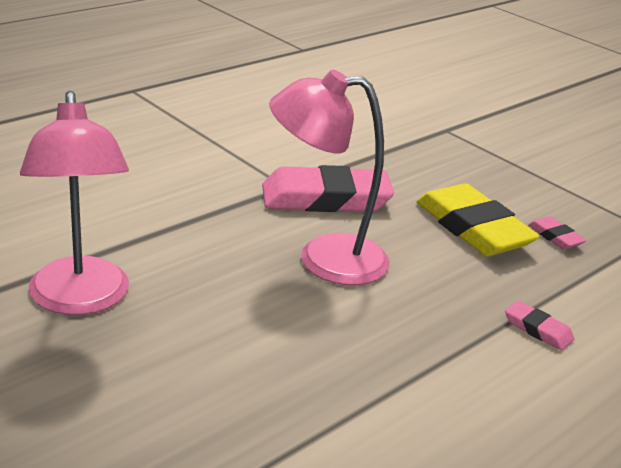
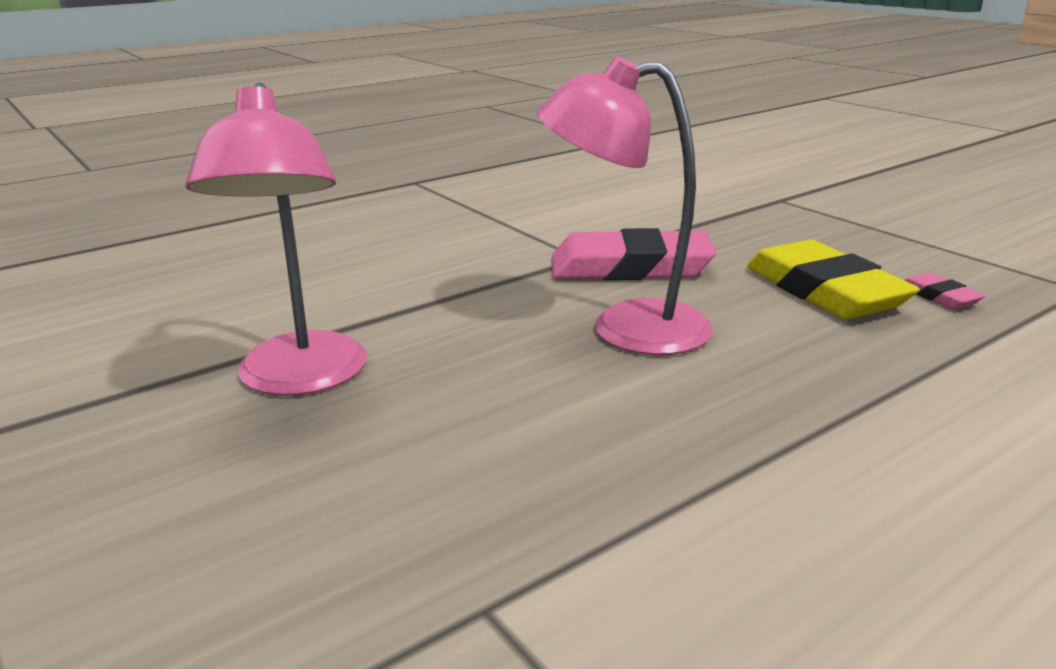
camera: 10 degrees right, 5 degrees down
pink eraser [505,301,574,350] -> none

